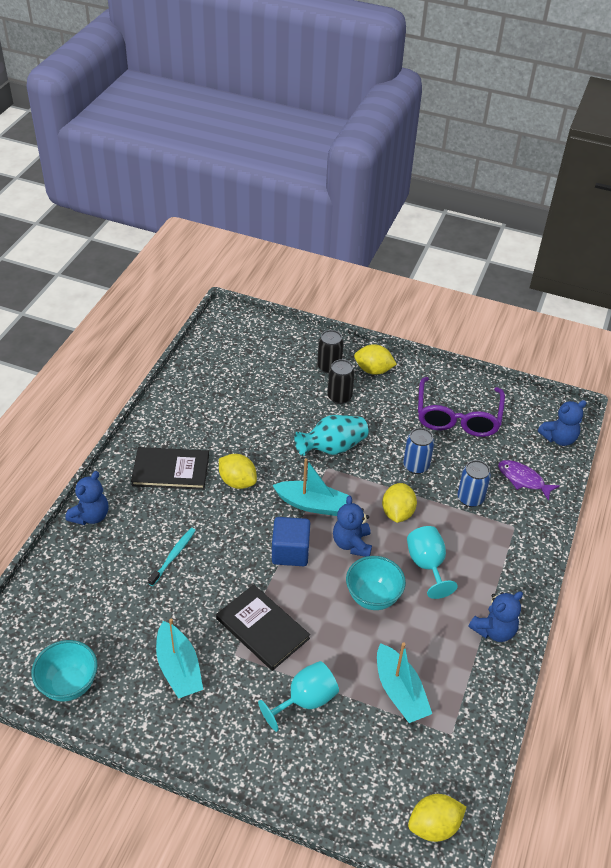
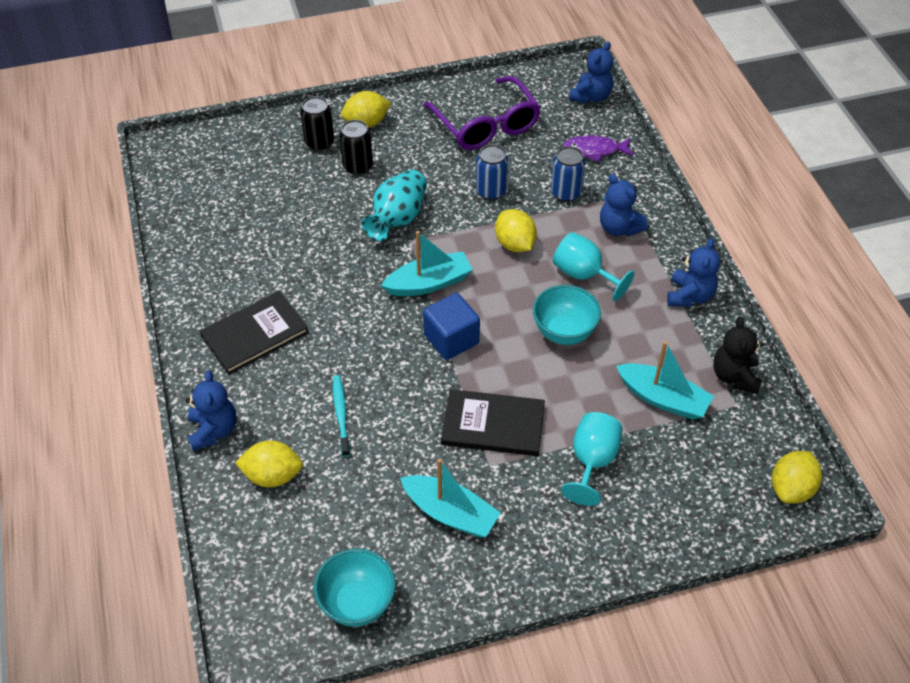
camera: 35 degrees left, 5 degrees up
yellow lemon [219,454,257,489] -> yellow lemon moved to [235,441,303,487]
blue teddy bear [333,495,372,557] -> blue teddy bear moved to [600,174,648,236]
none -> black teddy bear [713,317,763,394]

